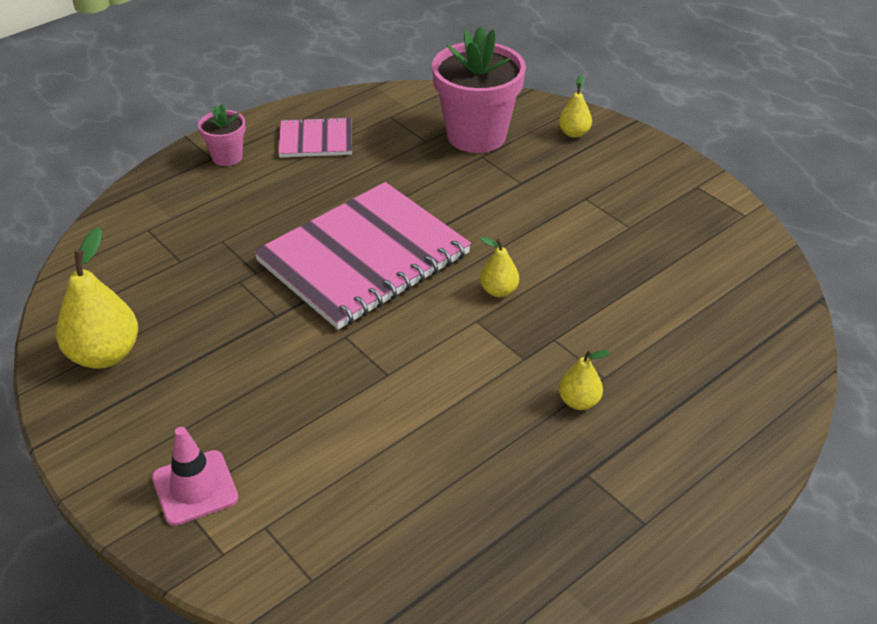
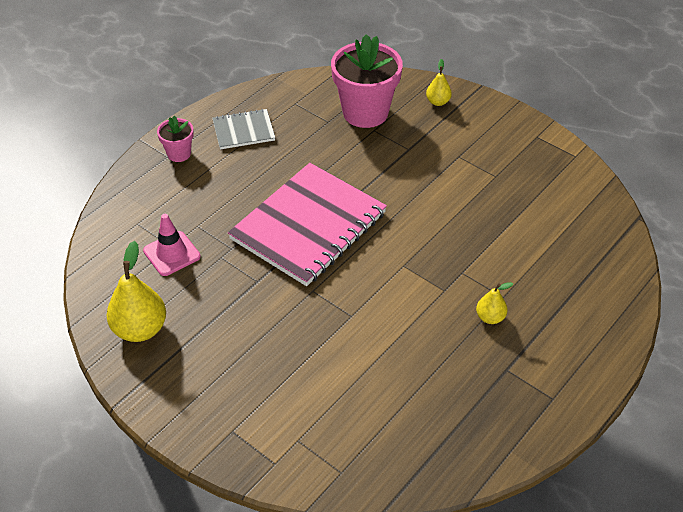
camera: 10 degrees left, 5 degrees up
pink traffic cone [152,427,238,526] -> pink traffic cone moved to [143,214,201,276]
pink notebook [278,117,352,157] -> grey notebook [212,109,275,149]
yellow pear [480,237,519,297] -> none

